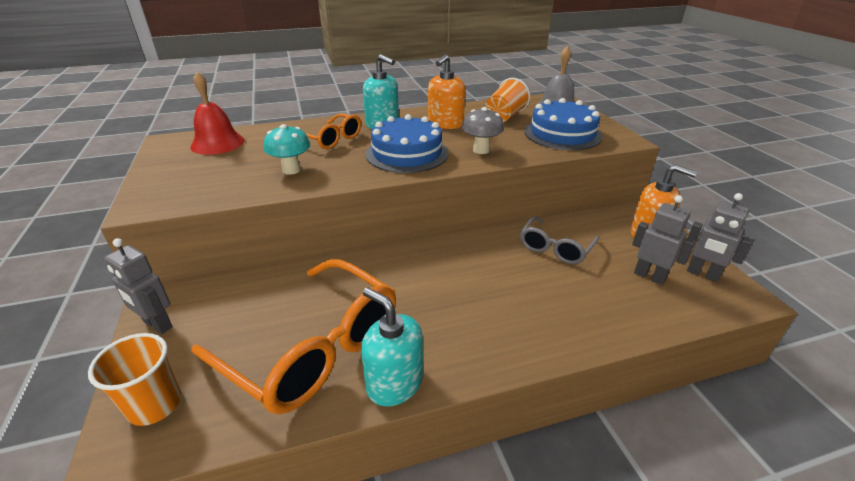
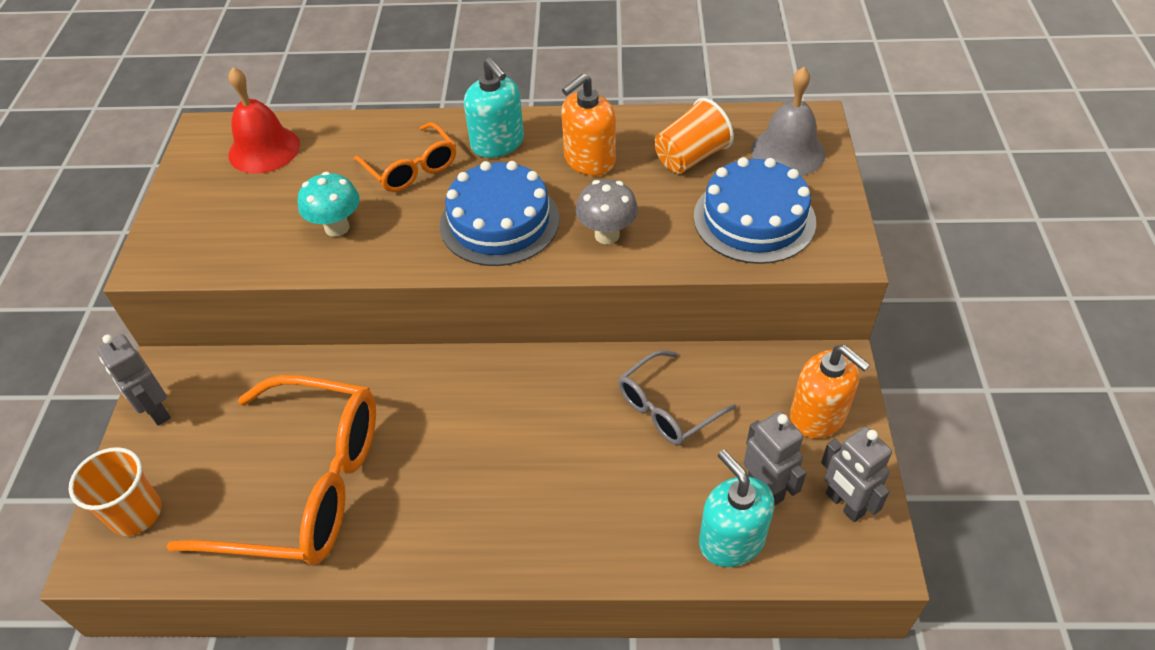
camera: 20 degrees right, 15 degrees up
orange glasses [191,259,396,414] -> orange glasses turned 45 degrees counterclockwise [166,375,376,565]
turquoise soap dispenser [361,287,423,407] -> turquoise soap dispenser moved to [699,450,774,567]

